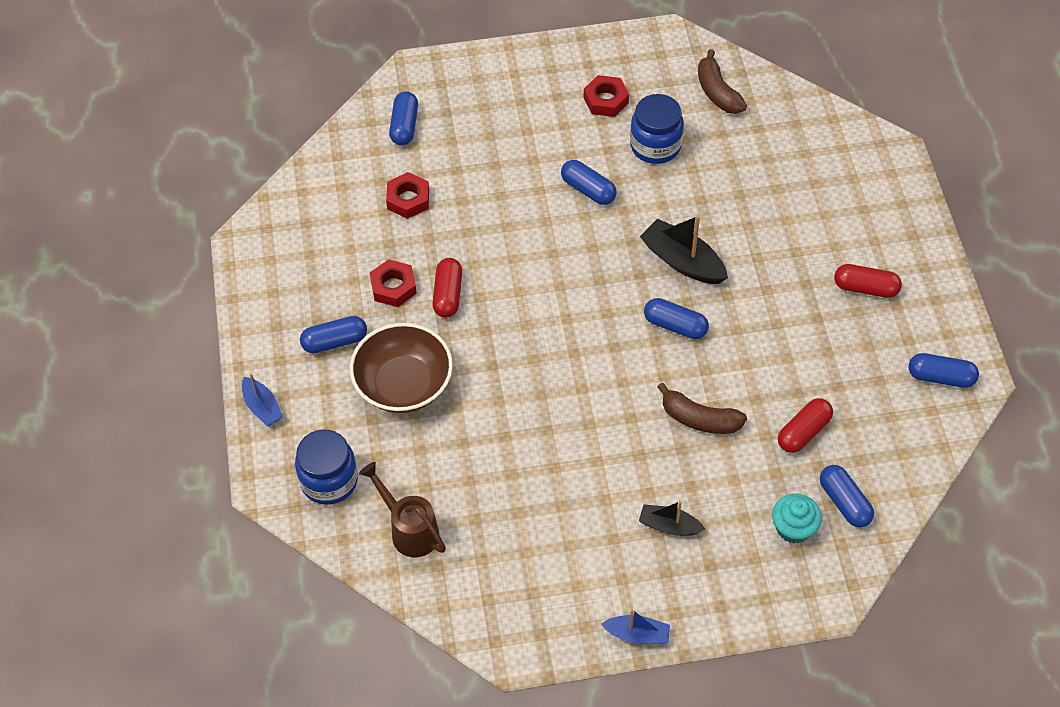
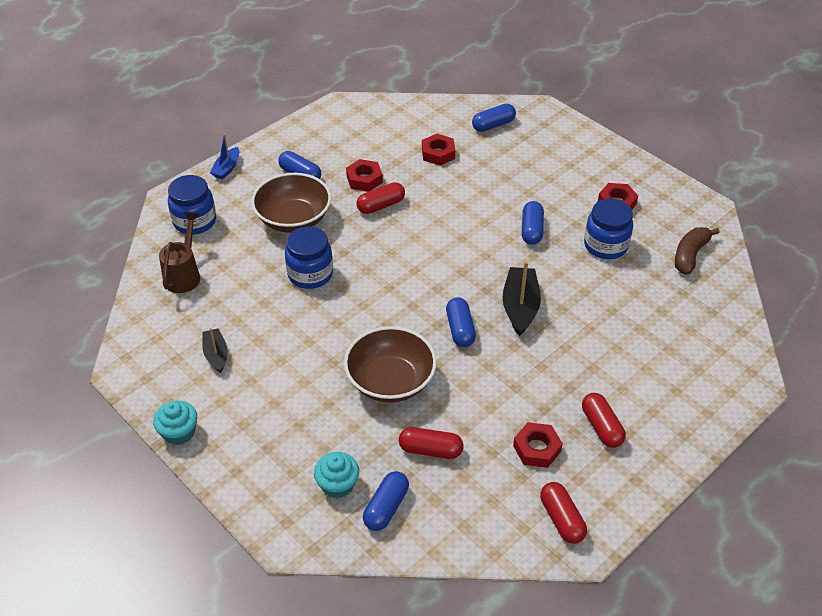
camera: 55 degrees right, 10 degrees down
blue boat [601,609,670,644] -> turquoise cupcake [153,401,197,445]
black boat [639,501,705,536] -> black boat moved to [202,328,228,373]
brown banana [657,383,747,434] -> brown bowl [344,326,437,403]
blue capsule [909,353,979,388] -> red capsule [540,482,587,544]
none -> blue jar [285,227,333,289]
none -> red nut [513,422,563,468]

